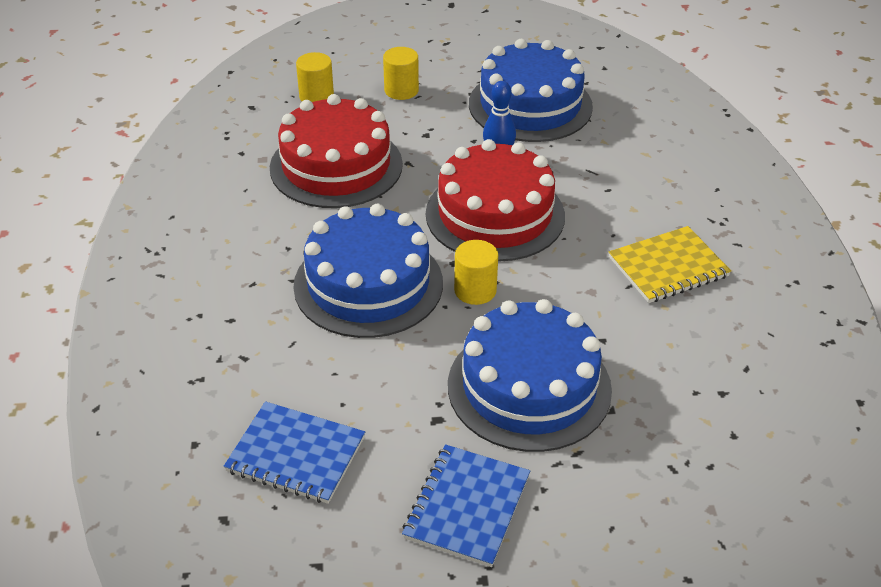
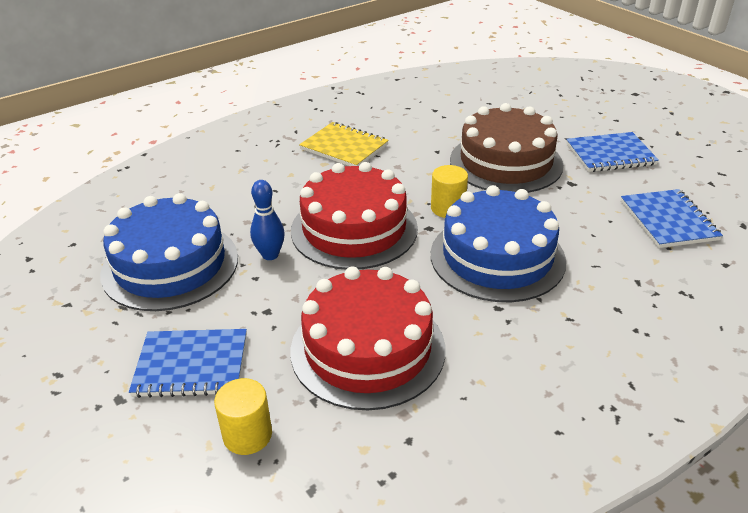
camera: 120 degrees left, 5 degrees down
yellow cylinder [383,47,419,100] -> blue notebook [129,329,247,398]
blue cake [448,299,612,452] -> brown cake [450,103,563,193]

